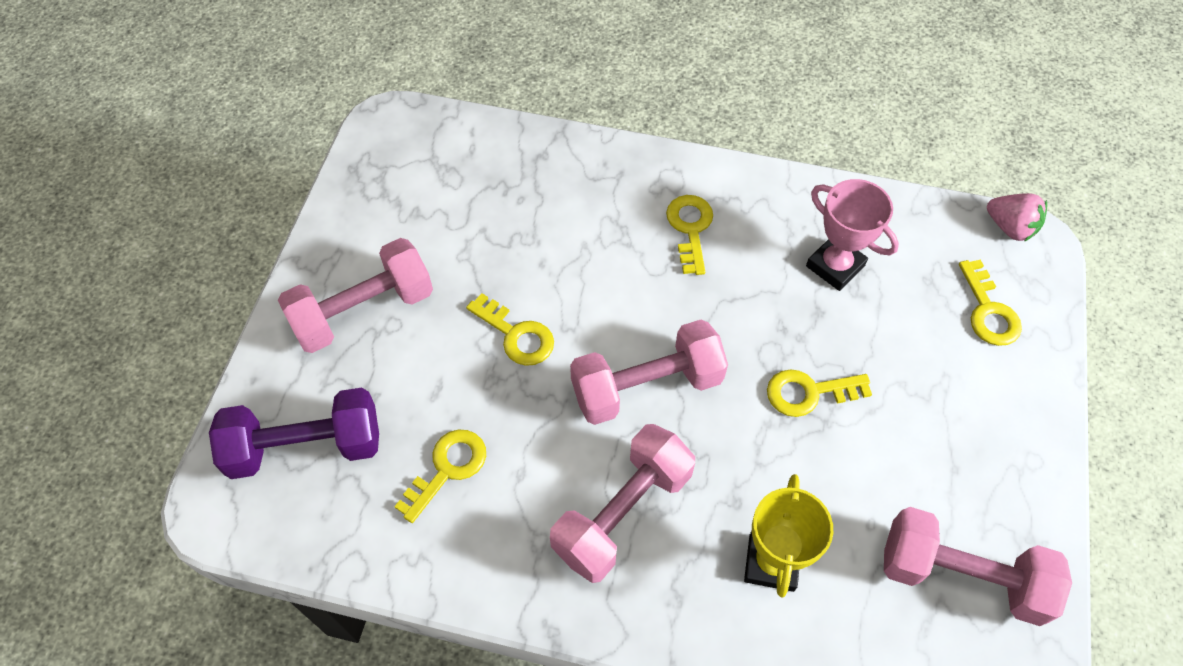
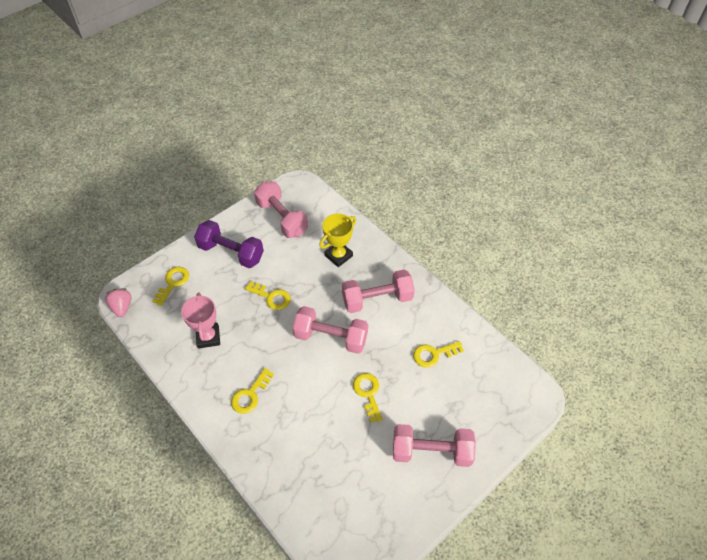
camera: 145 degrees left, 5 degrees down
purple dumbbell [209,388,379,479] -> purple dumbbell moved to [194,220,264,268]

